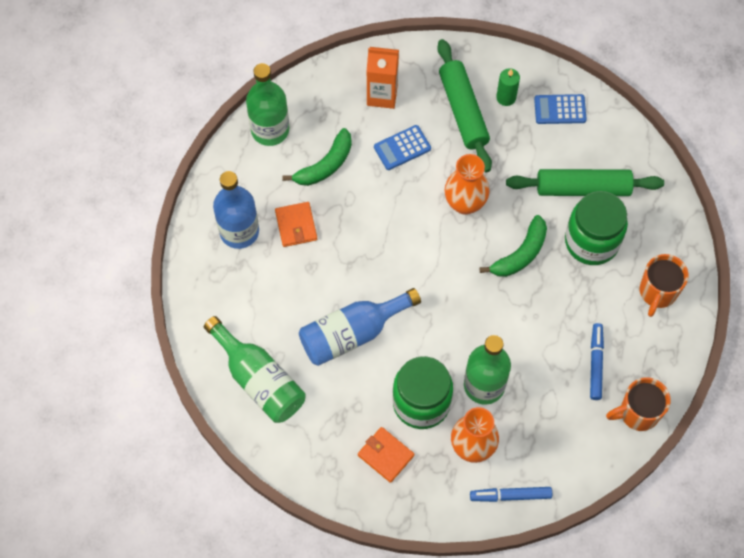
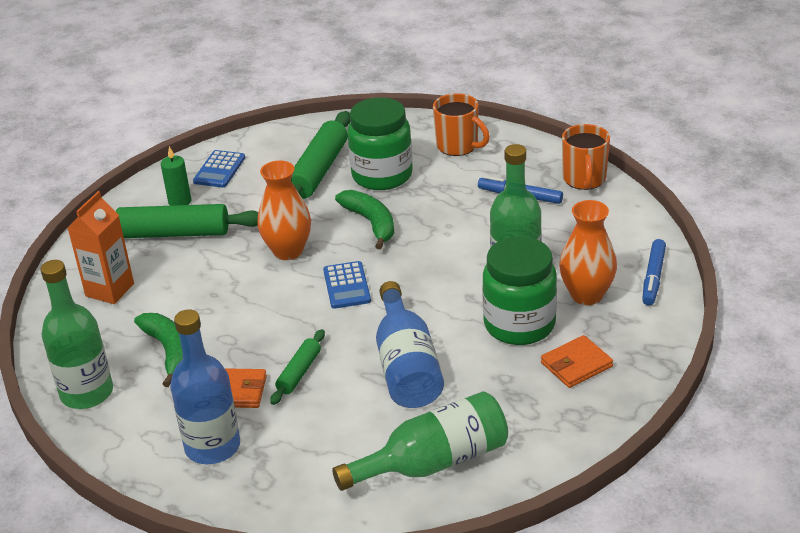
camera: 70 degrees left, 30 degrees down
blue calculator [374,125,431,170] -> blue calculator moved to [323,261,371,309]
none -> green rolling pin [270,329,325,405]

